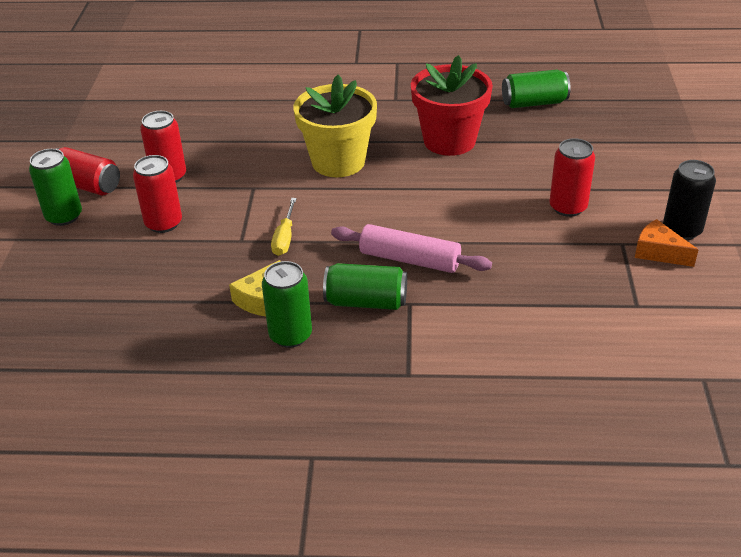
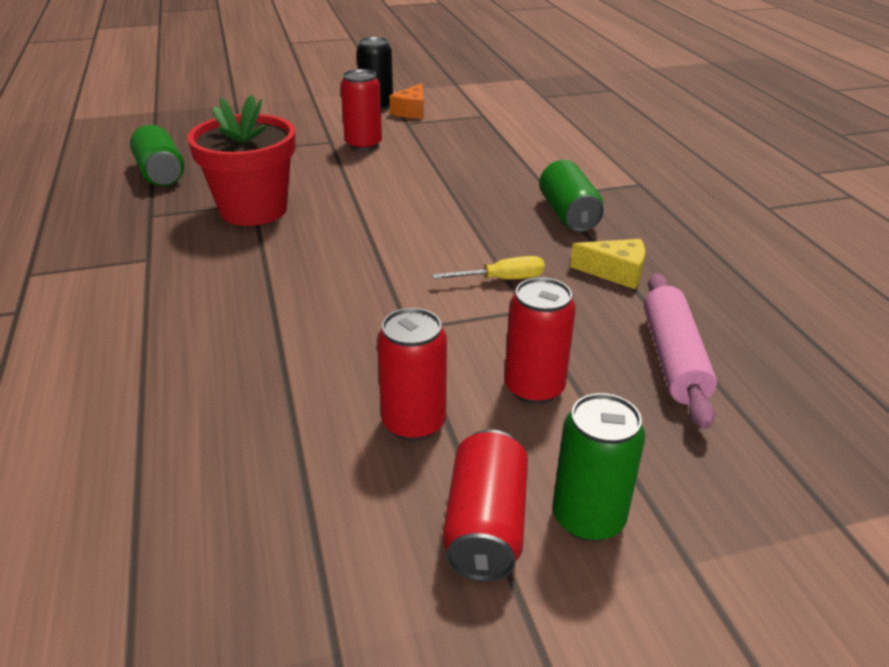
camera: 110 degrees left, 5 degrees down
green can [262,261,312,348] -> none
yellow flower pot [293,74,377,177] -> none
pink rolling pin [331,224,492,273] -> pink rolling pin moved to [644,273,717,430]

